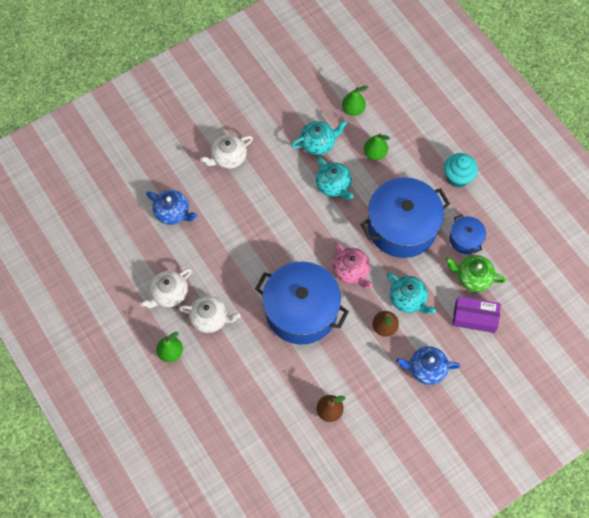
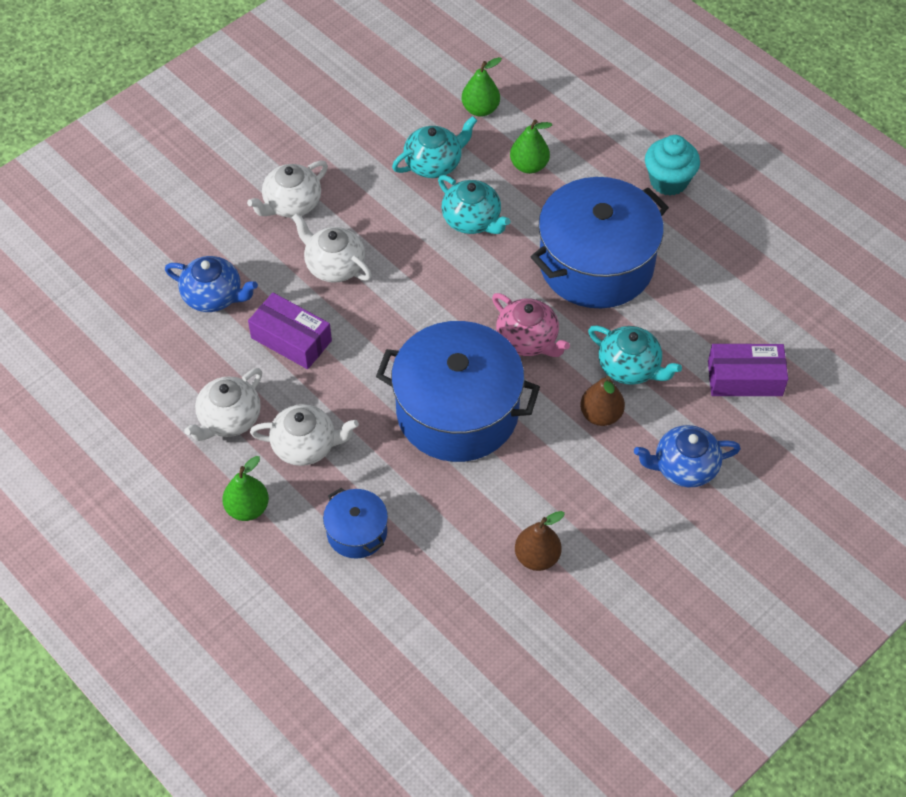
camera: 10 degrees left, 10 degrees down
green teapot [446,255,506,292] -> none
blue pot [450,214,486,254] -> blue pot moved to [323,487,388,559]
none -> purple box [248,293,332,369]
none -> white teapot [292,213,372,283]

